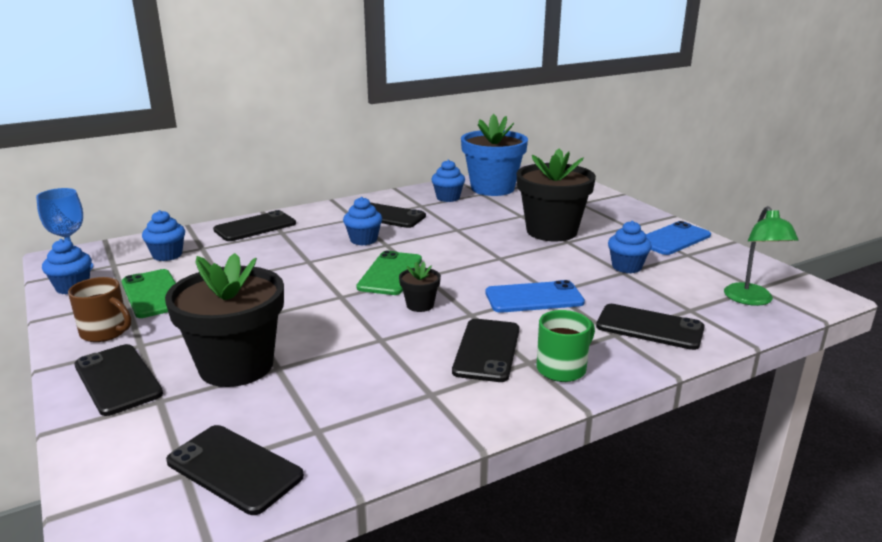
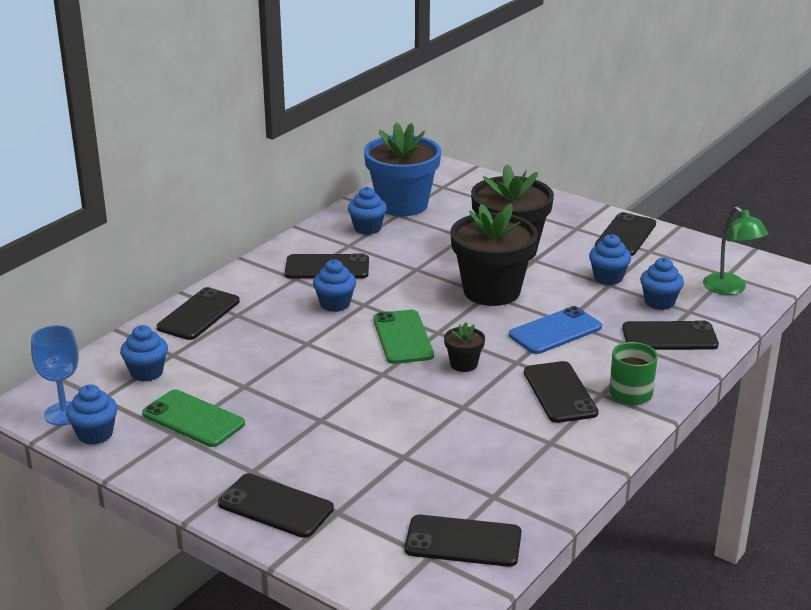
camera: 25 degrees left, 5 degrees up
brown mug [68,277,131,342] -> none
black flower pot [165,253,284,387] -> black flower pot moved to [450,204,538,306]
blue phone [646,221,711,255] -> black phone [595,212,656,256]
none -> blue cupcake [640,258,684,310]

